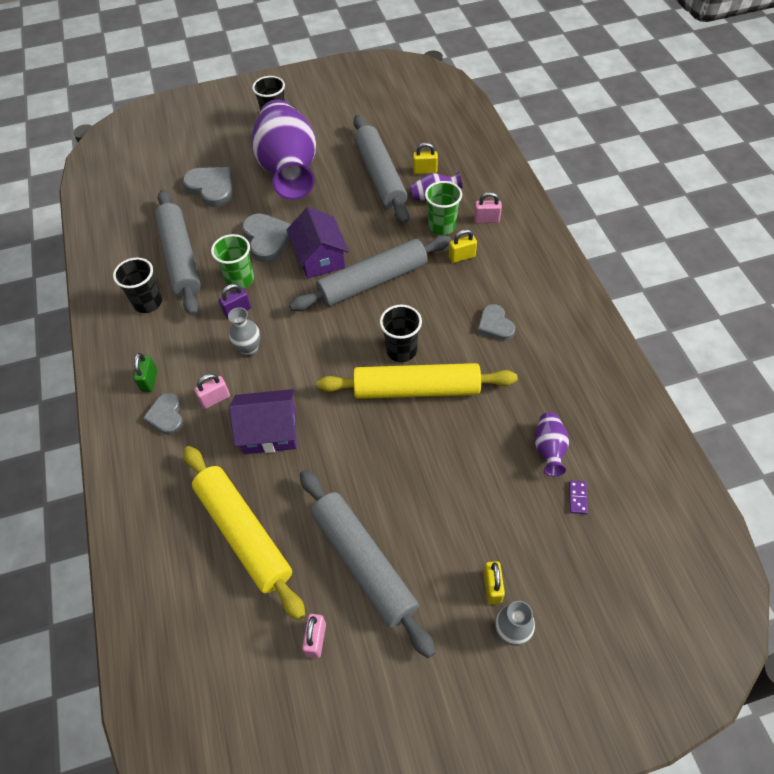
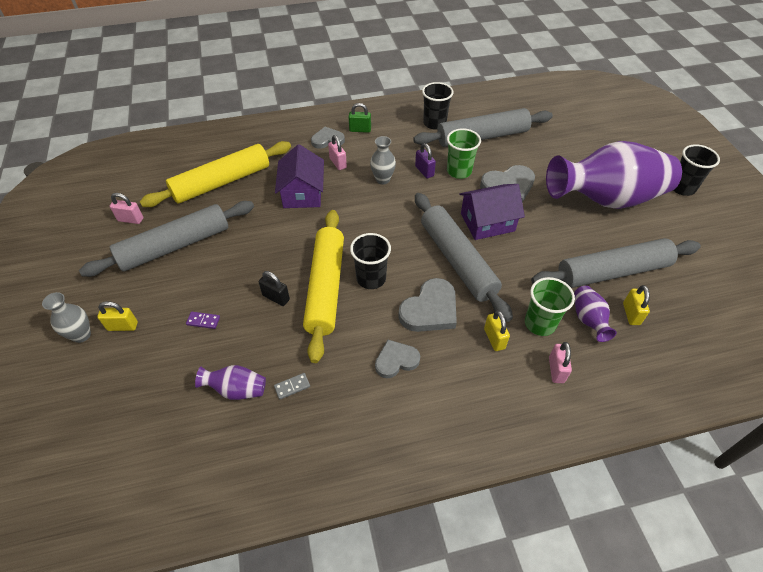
camera: 90 degrees right, 5 degrees down
grey heart [183,167,233,207] -> grey heart moved to [398,278,457,332]
purple domino [569,481,588,514] -> purple domino moved to [186,312,220,329]
none -> black padlock [259,271,290,306]
none -> grey domino [274,373,310,400]

